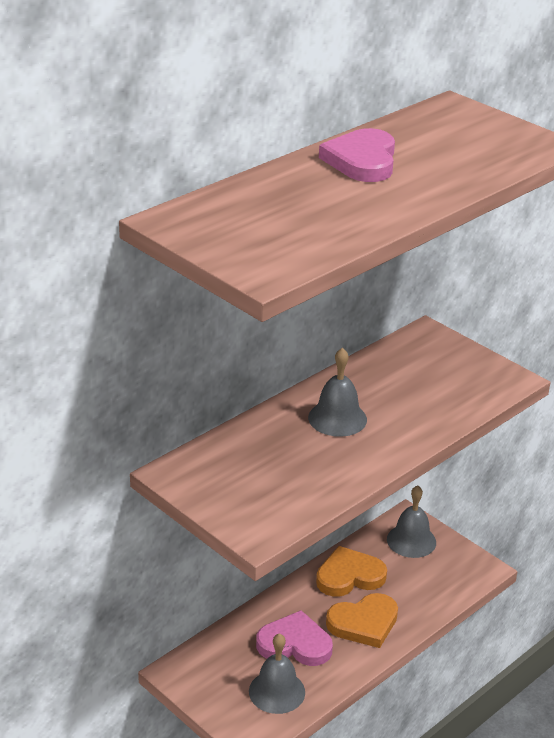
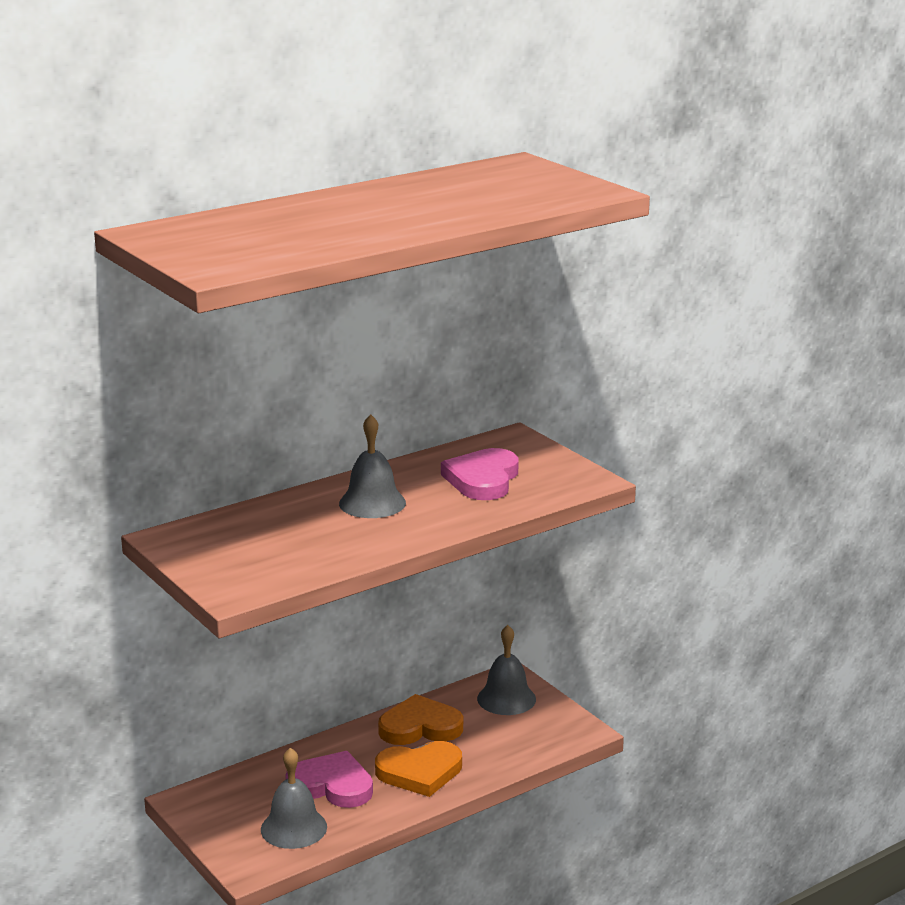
camera: 10 degrees right, 10 degrees down
pink heart [319,128,395,182] -> pink heart moved to [441,448,519,500]

